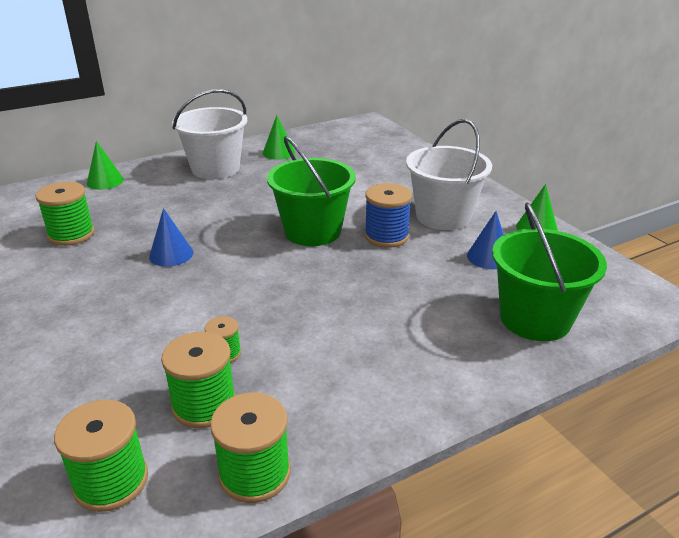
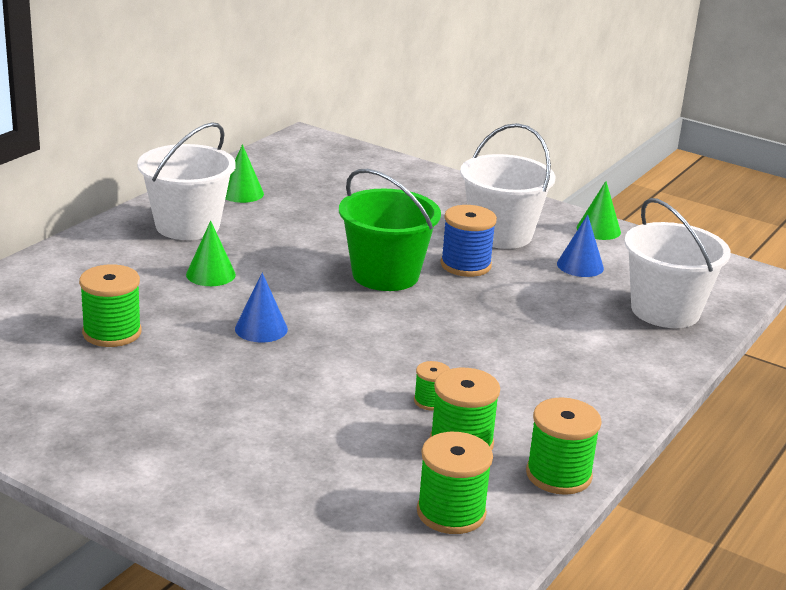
camera: 30 degrees left, 5 degrees down
green cone [87,141,124,190] -> green cone moved to [186,221,236,286]
green bucket [492,202,607,341] -> white bucket [624,198,731,328]

